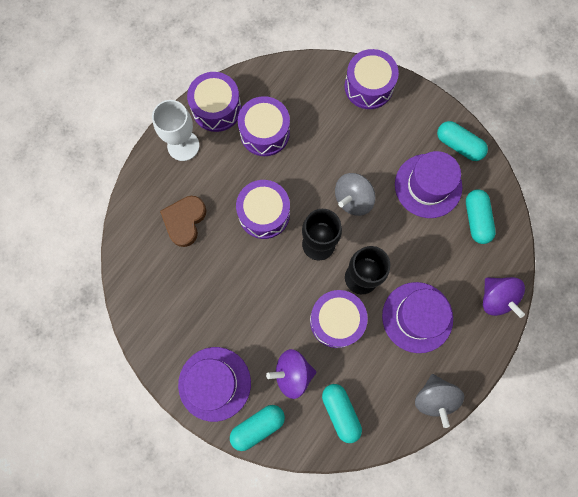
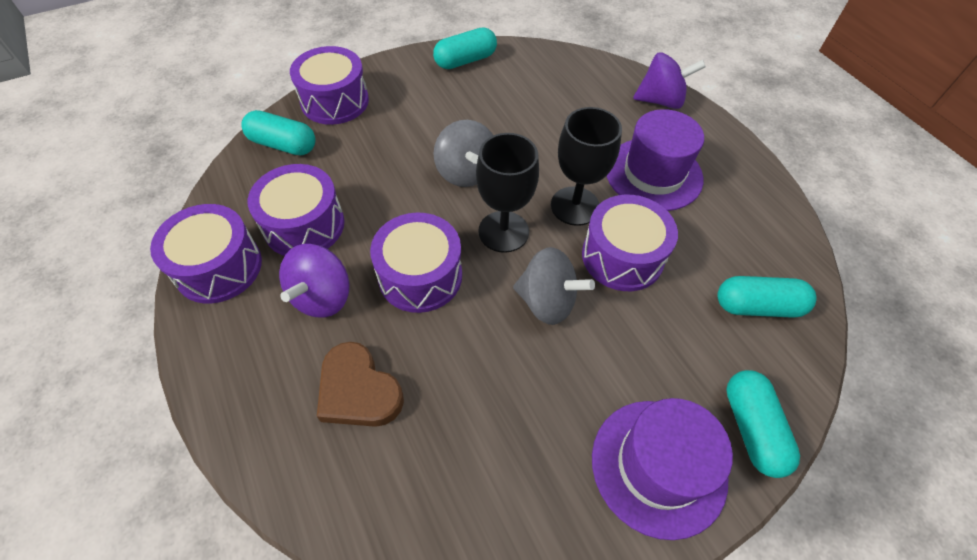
camera: 65 degrees left, 20 degrees down
white goblet [152,100,199,161] -> none
purple spinning top [266,349,316,399] -> purple spinning top moved to [279,244,350,318]
purple hat [395,151,462,218] -> none
grey spinning top [415,374,464,428] -> grey spinning top moved to [513,247,595,325]
turquoise capsule [466,189,496,244] -> turquoise capsule moved to [241,110,315,155]

